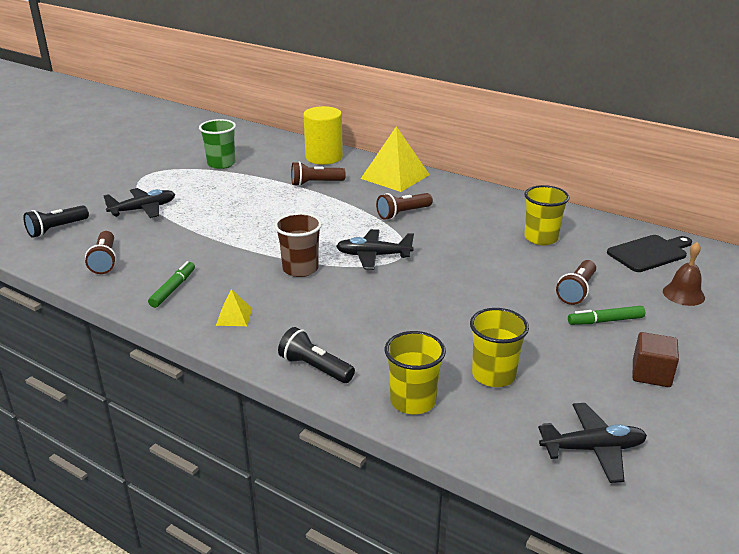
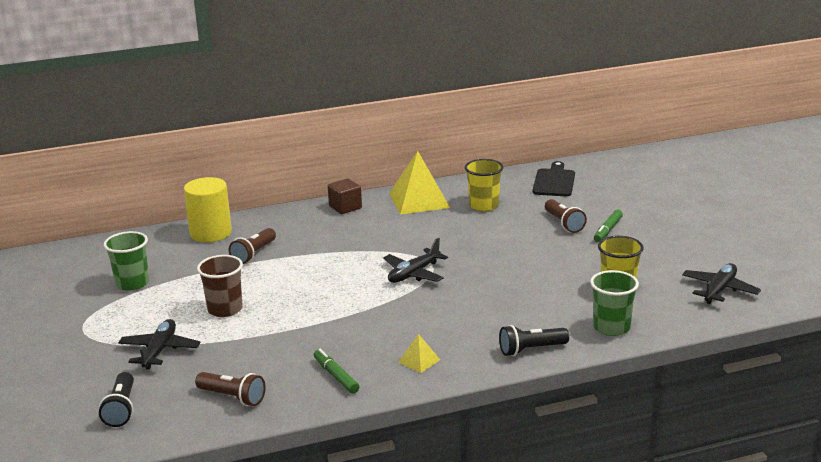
camera: 50 degrees left, 5 degrees down
brown cup [274,213,322,277] -> brown cup moved to [197,255,243,317]
yellow pyramid [361,126,430,192] -> yellow pyramid moved to [389,151,450,214]
brown flashlight [376,193,433,220] -> none
yellow cup [385,331,446,414] -> green cup [590,270,639,336]
brown cube [632,332,679,387] -> brown cube moved to [328,178,362,214]
brown bell [663,242,705,306] -> none

